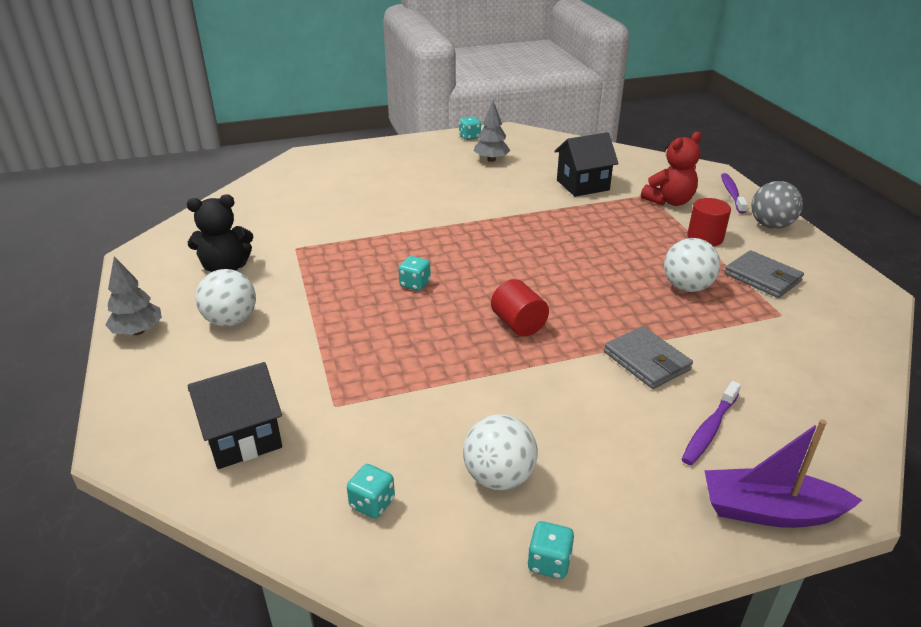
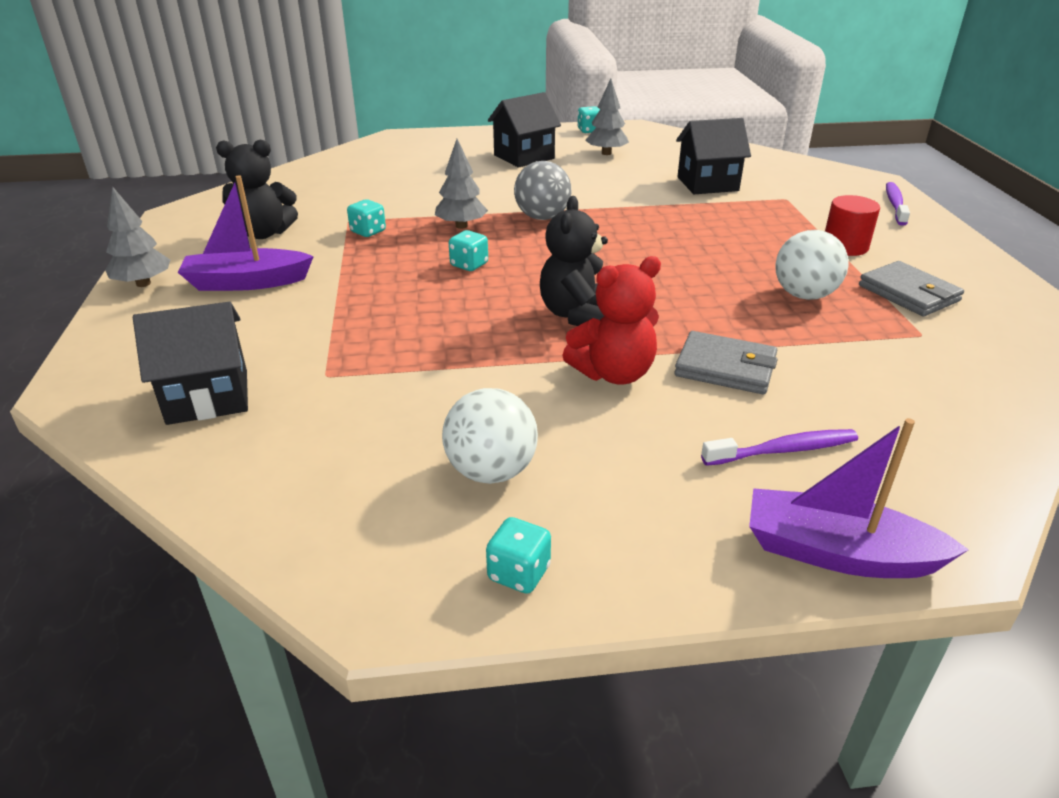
camera: 10 degrees right, 0 degrees up
white ball [196,269,256,327] -> purple boat [178,175,314,291]
turquoise dice [347,464,395,518] -> turquoise dice moved to [347,200,386,237]
red cylinder [491,279,549,337] -> black teddy bear [540,196,608,326]
grey wallet [604,326,693,389] -> grey wallet turned 45 degrees counterclockwise [674,331,778,394]
red teddy bear [641,132,701,206] -> red teddy bear moved to [562,256,661,384]
purple toothbrush [682,381,741,465] -> purple toothbrush turned 150 degrees counterclockwise [701,429,858,466]
grey ball [751,181,803,229] -> grey ball moved to [514,161,571,220]
none -> grey tree [435,139,488,229]
none -> black house [488,92,561,168]

